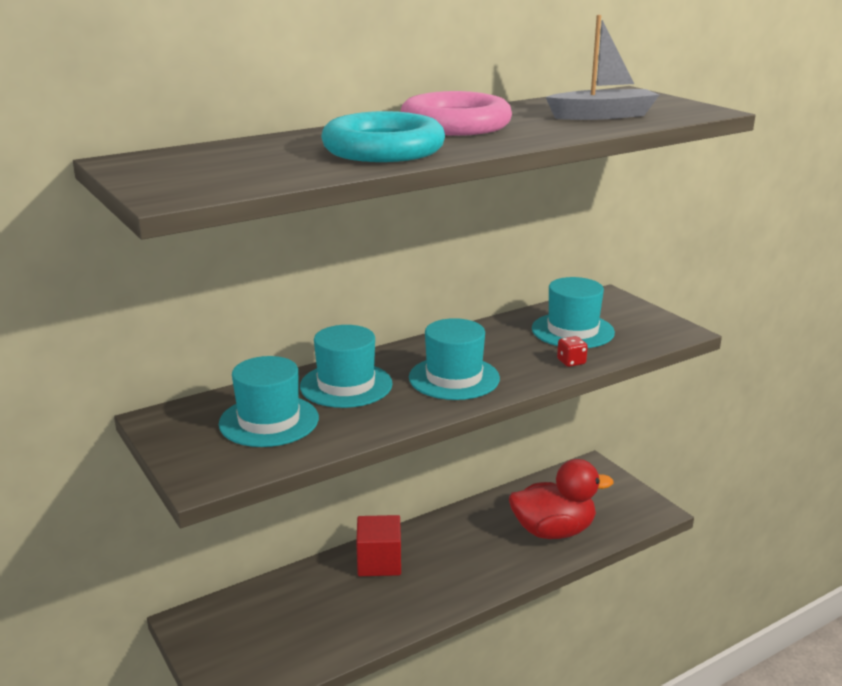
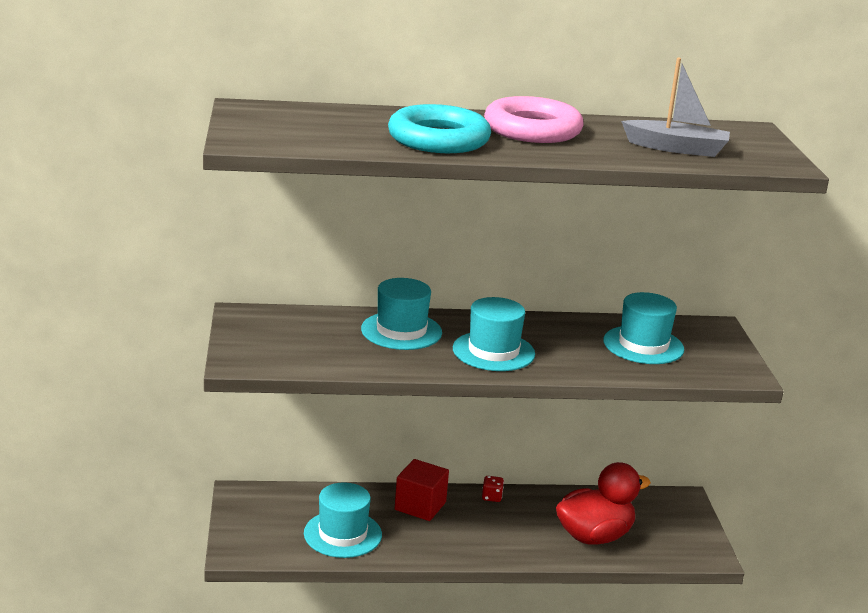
camera: 25 degrees right, 0 degrees up
turquoise hat [219,356,319,447] -> turquoise hat moved to [304,482,382,558]
red duck [509,459,614,539] -> red duck turned 45 degrees counterclockwise [556,462,651,545]
red dice [557,336,588,367] -> red dice moved to [482,476,504,502]

